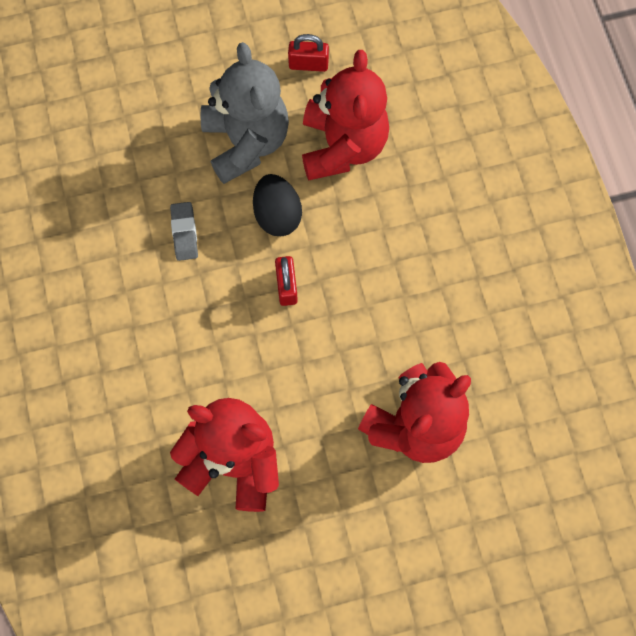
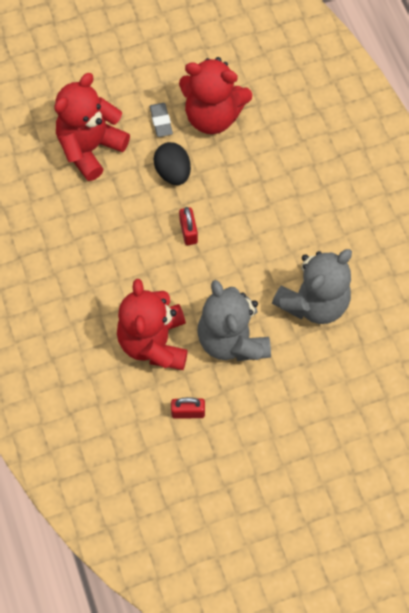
camera: 175 degrees right, 5 degrees down
grey eraser [170,202,198,261] -> grey eraser moved to [150,103,173,137]
black egg [253,174,302,236] -> black egg moved to [153,142,191,185]
none -> grey teddy bear [272,249,352,324]

